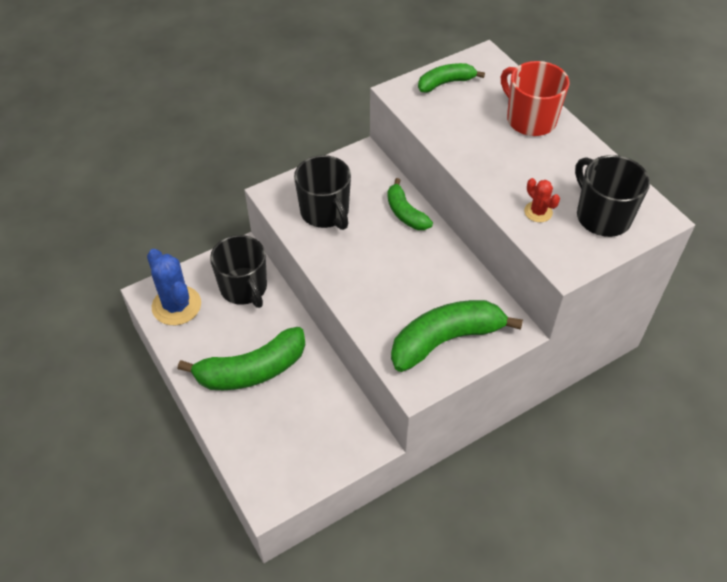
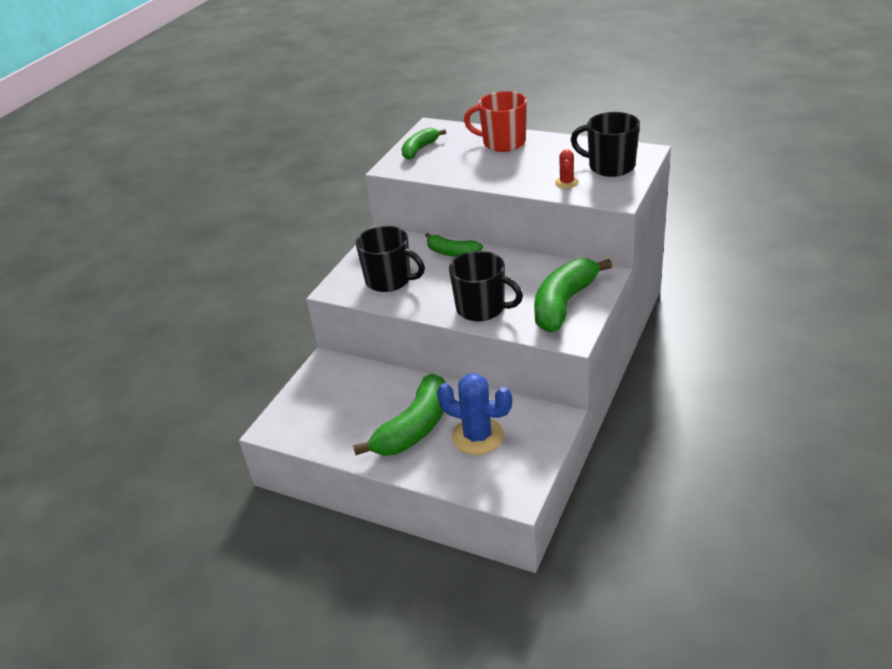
camera: 30 degrees left, 15 degrees down
blue cactus [147,249,201,325] -> blue cactus moved to [437,373,512,455]
black mug [210,235,267,308] -> black mug moved to [449,251,523,321]
red cactus [524,178,560,222] -> red cactus turned 75 degrees clockwise [555,149,579,189]

